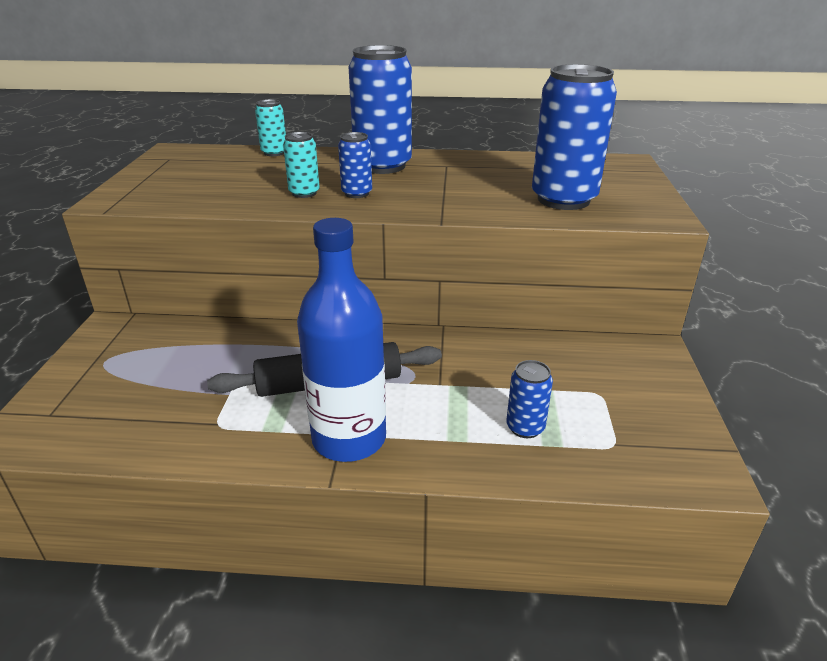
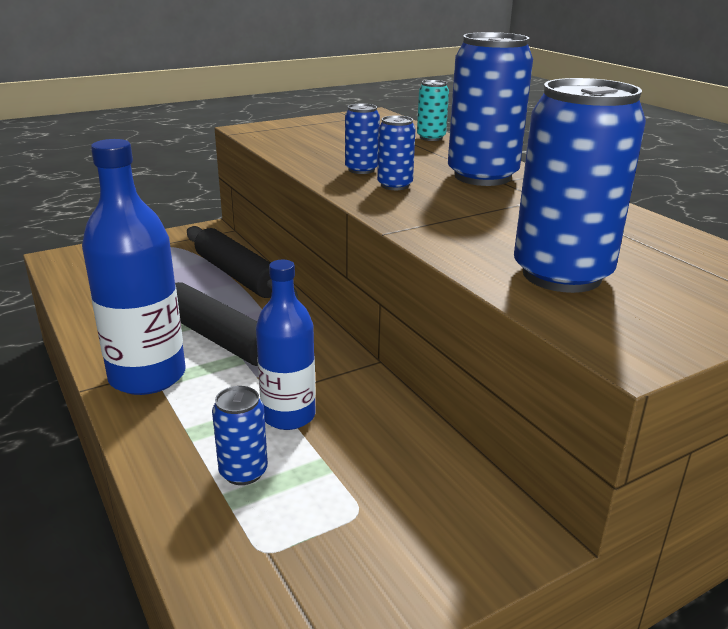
camera: 55 degrees right, 5 degrees down
turquoise can [283,132,320,198] -> blue can [345,103,380,174]
none -> black rolling pin [187,226,298,299]
none -> blue bottle [256,260,316,430]

